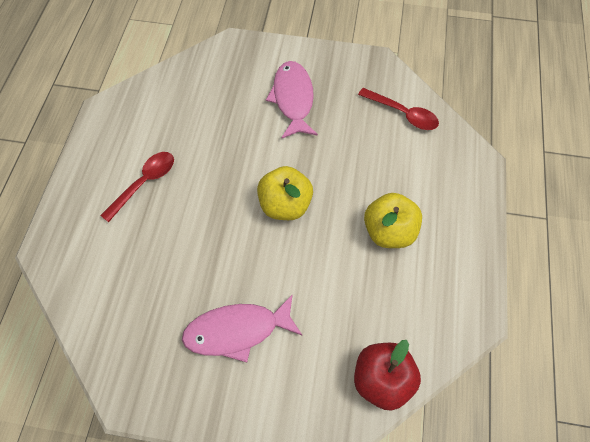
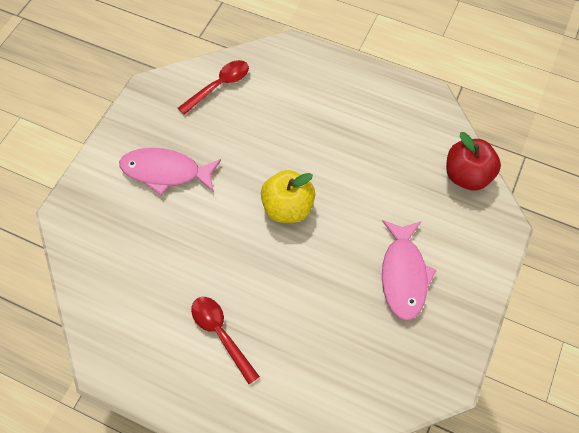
camera: 75 degrees left, 0 degrees up
yellow apple [364,193,422,248] -> none

